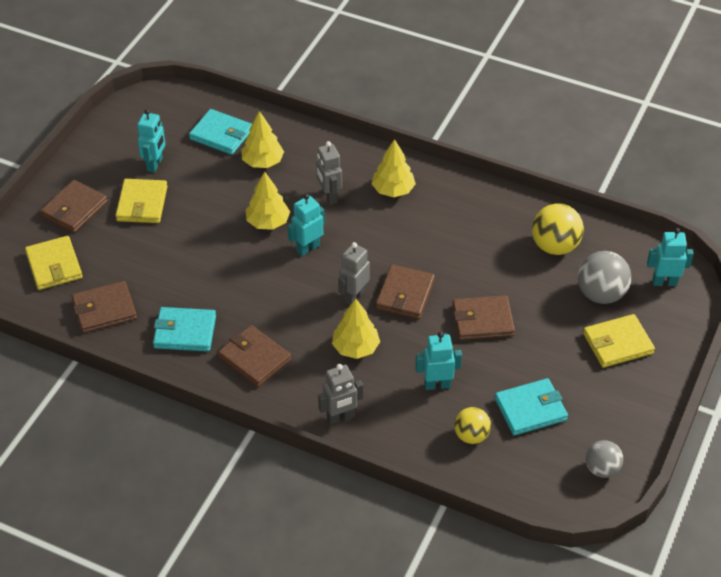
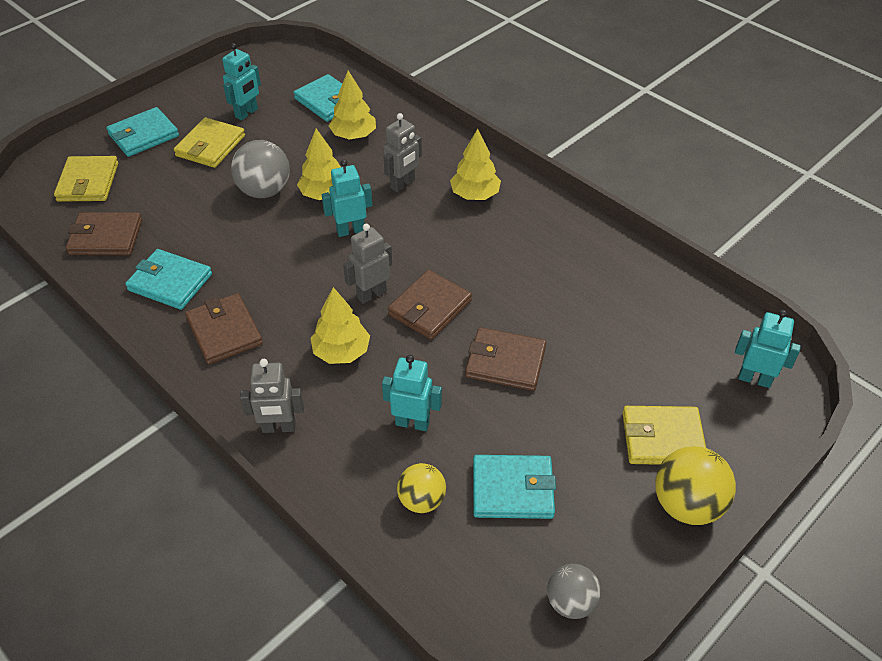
camera: 20 degrees right, 0 degrees up
brown wallet [40,180,108,233] -> turquoise wallet [106,107,179,157]
grey robot [316,141,342,205] -> grey robot turned 135 degrees counterclockwise [383,113,422,192]
yellow ball [532,203,584,255] -> yellow ball moved to [655,446,736,525]
grey ball [578,251,631,304] -> grey ball moved to [231,140,290,198]

